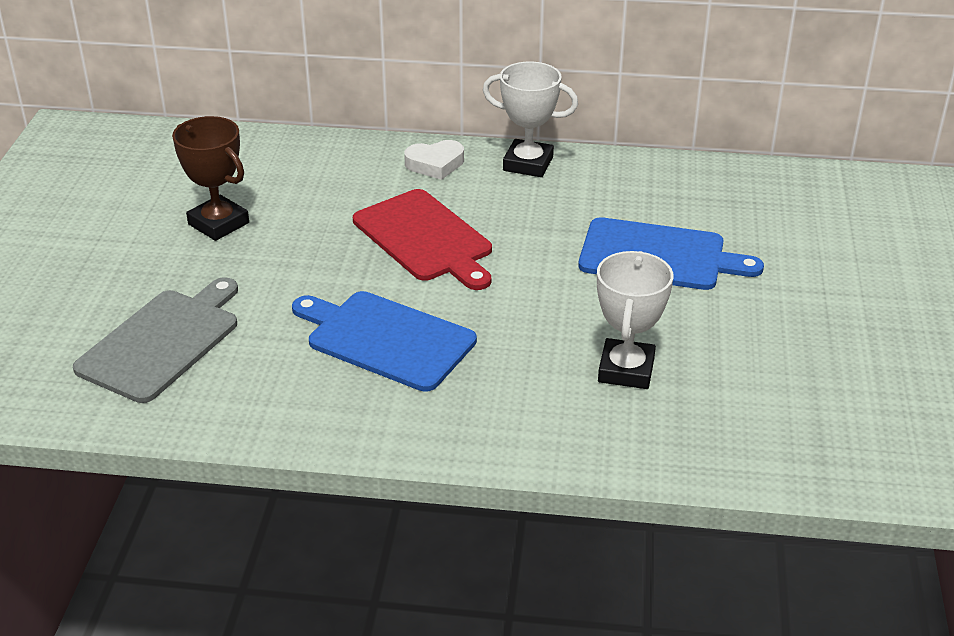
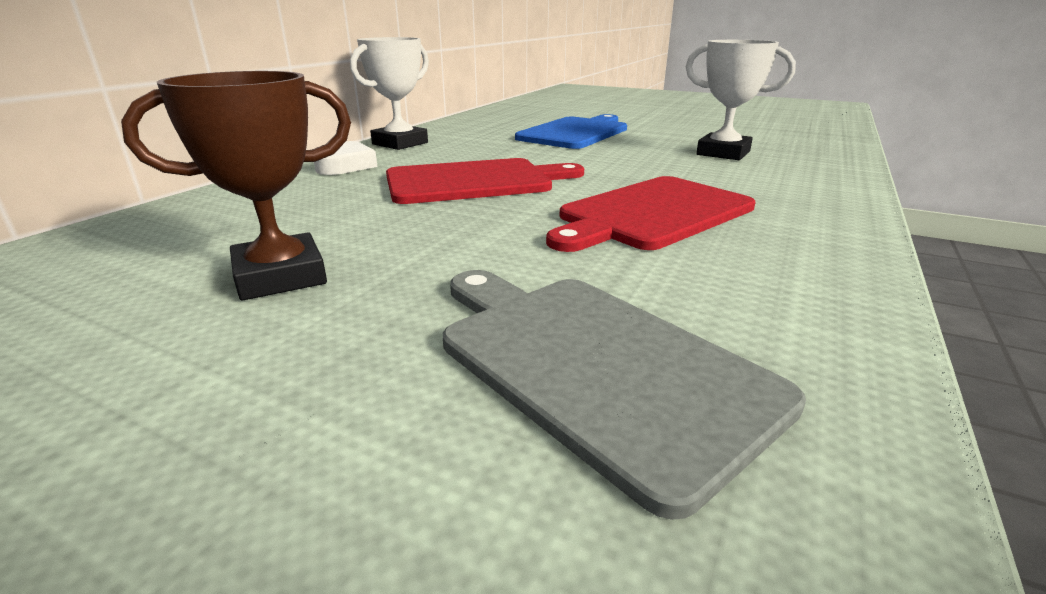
camera: 70 degrees left, 10 degrees down
blue cutting board [292,291,477,392] -> red cutting board [546,176,756,252]

